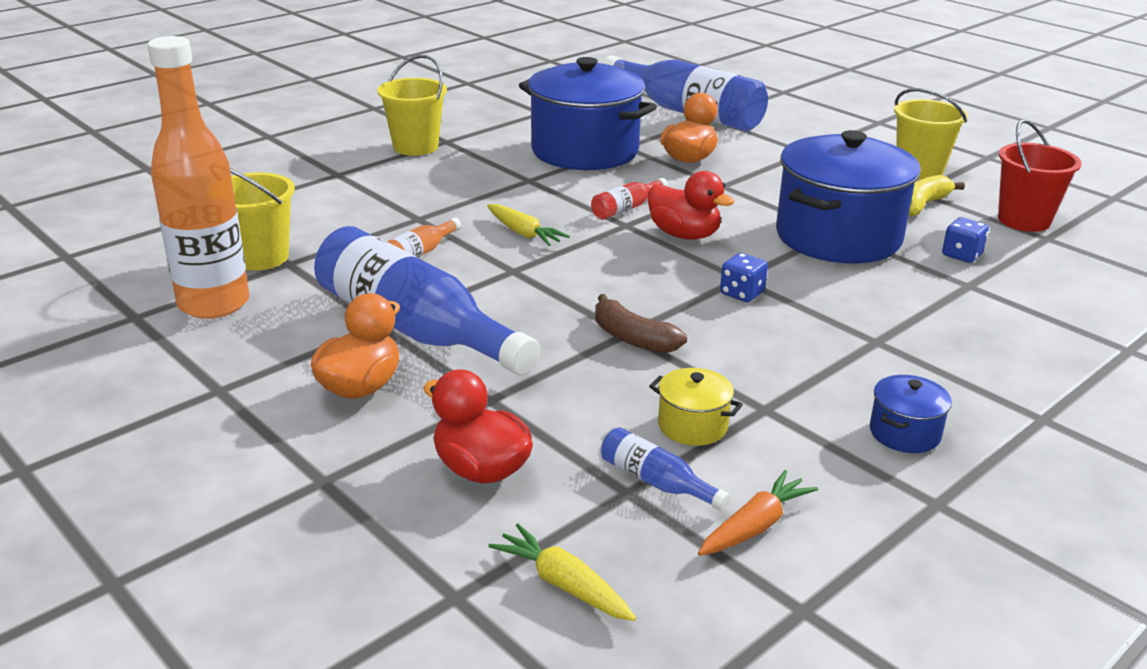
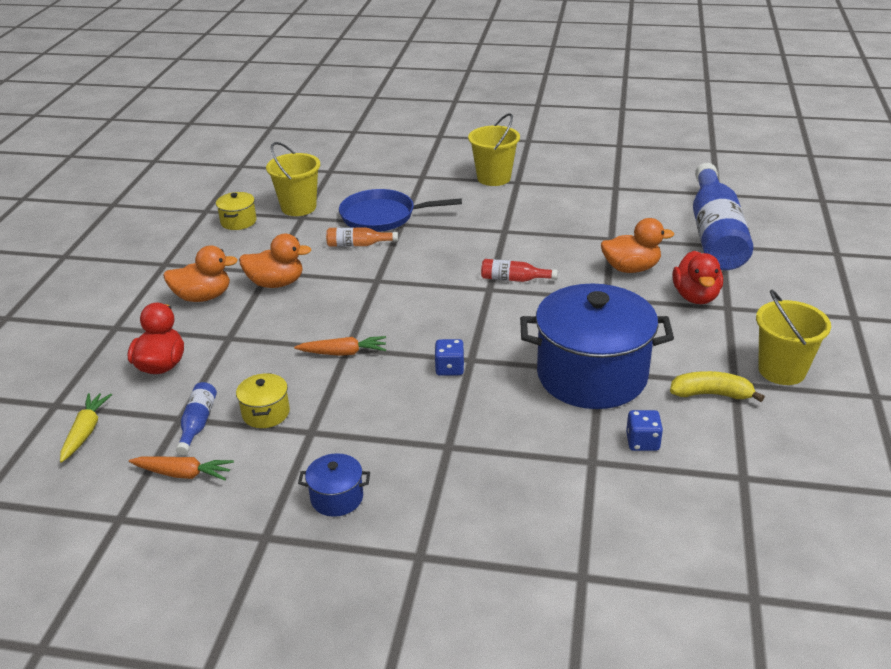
camera: 55 degrees right, 5 degrees up
orange bottle [147,36,249,319] -> yellow pot [216,192,257,230]
blue bottle [314,226,540,375] -> orange duck [239,234,311,288]
yellow carrot [487,204,570,246] -> none
blue pot [519,57,657,170] -> none
brown banana [595,294,687,353] -> orange carrot [294,336,386,356]
red duck [648,171,735,240] -> red duck moved to [672,251,723,304]
red bucket [998,119,1082,232] -> none
none -> blue pan [339,189,462,232]

